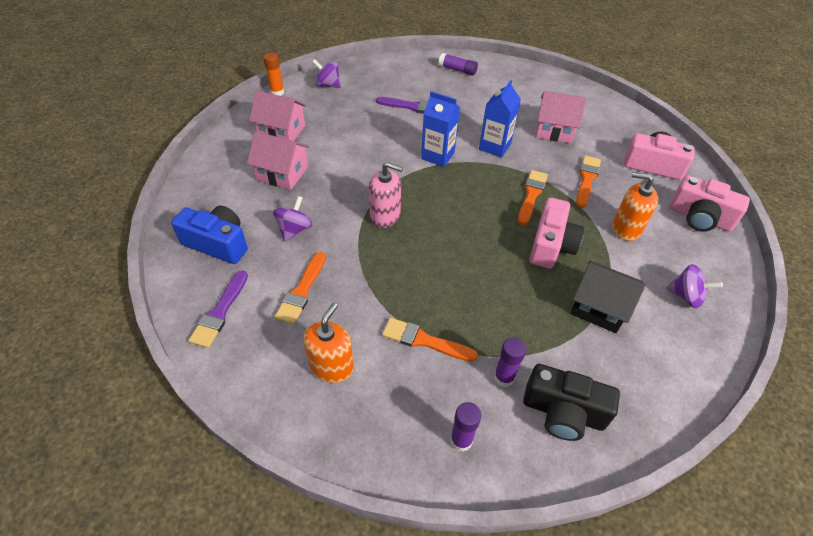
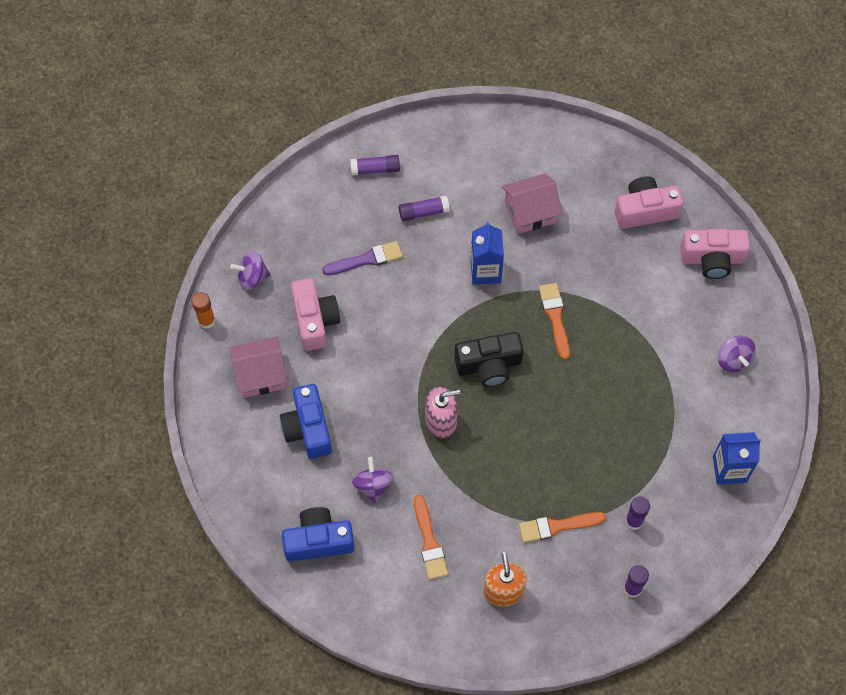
camera: 30 degrees left, 15 degrees up
purple brush [188,270,248,348] -> none
pink house [247,131,310,190] -> blue camera [280,384,332,459]
blue carton [421,91,460,167] -> blue carton moved to [713,432,761,485]
black camera [523,364,620,441] -> black camera moved to [454,332,524,387]
pink camera [530,197,584,269] -> pink camera moved to [291,278,340,351]
black house [570,261,646,333] -> none
orange brush [576,155,601,208] -> none
orange soap dispenser [612,172,658,241] -> none
purple spinning top [666,264,723,308] -> purple spinning top turned 75 degrees clockwise [718,336,756,372]
none -> purple glue stick [399,196,450,221]

